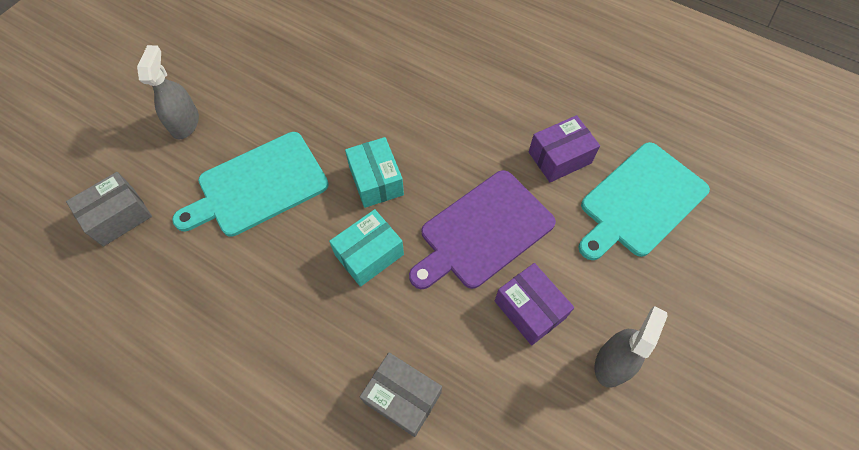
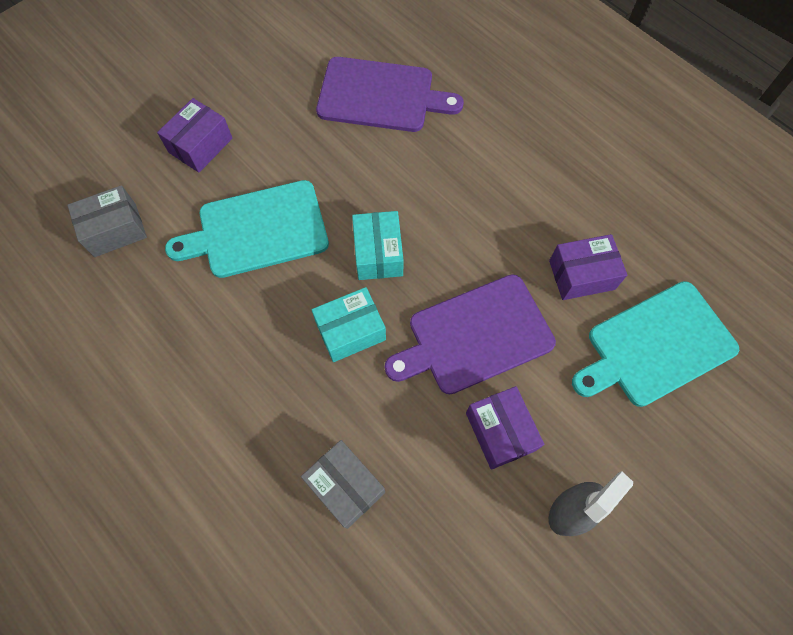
camera: 15 degrees right, 5 degrees up
grey spray bottle [137,45,199,139] -> purple box [157,98,233,172]
none -> purple cutting board [316,57,464,132]

